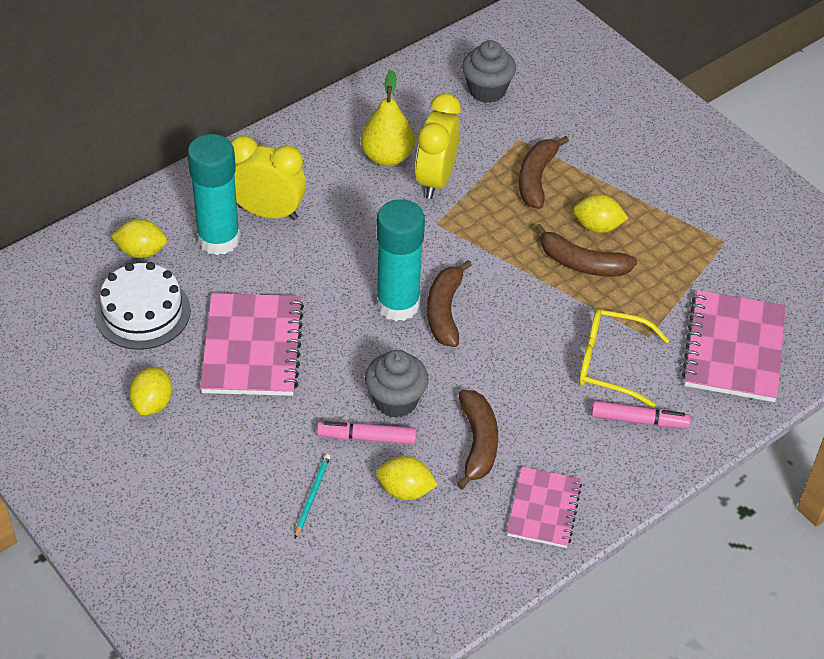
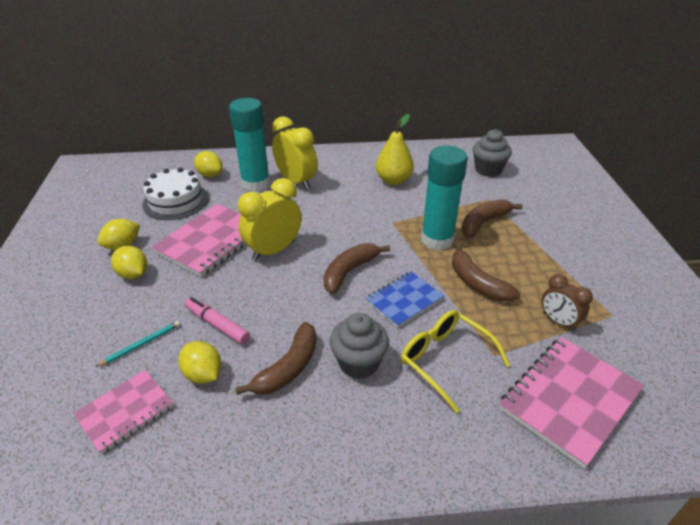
camera: 35 degrees right, 10 degrees down
grey cupcake [365,350,429,418] -> grey cupcake moved to [330,313,389,379]
turquoise glue stick [376,199,425,321] -> turquoise glue stick moved to [421,146,468,250]
yellow clock [415,93,461,199] -> yellow clock moved to [238,178,302,261]
pink notebook [507,466,582,548] -> pink notebook moved to [73,370,174,454]
yellow lemon [573,194,628,233] -> yellow lemon moved to [111,246,147,279]
pink marker [591,401,691,428] -> none
none -> blue notebook [365,272,444,328]
none -> brown clock [541,274,593,331]

